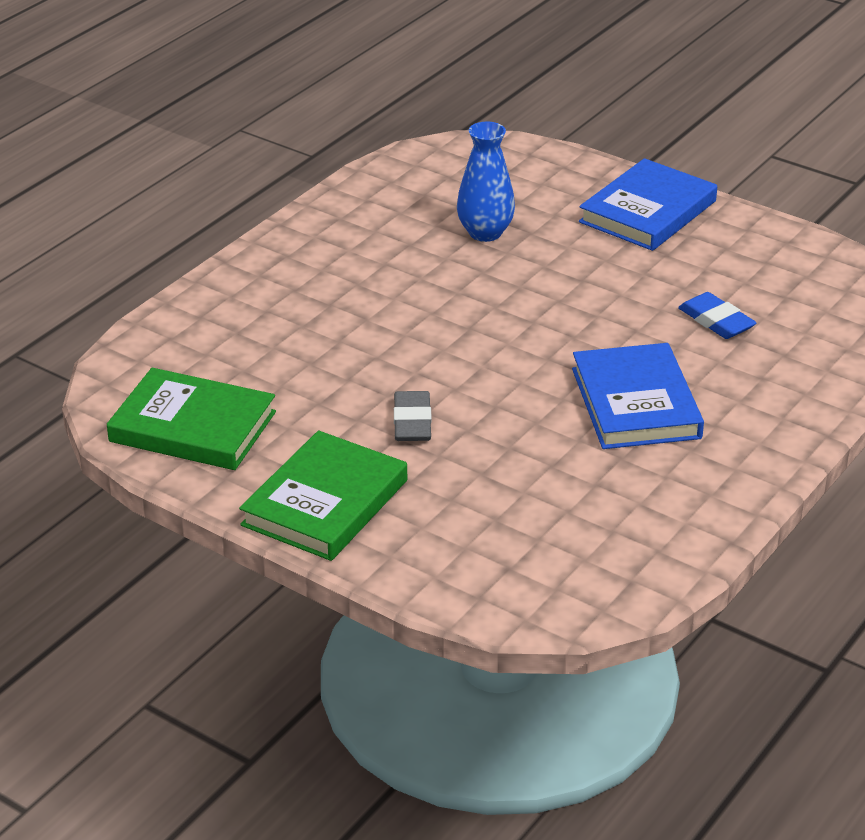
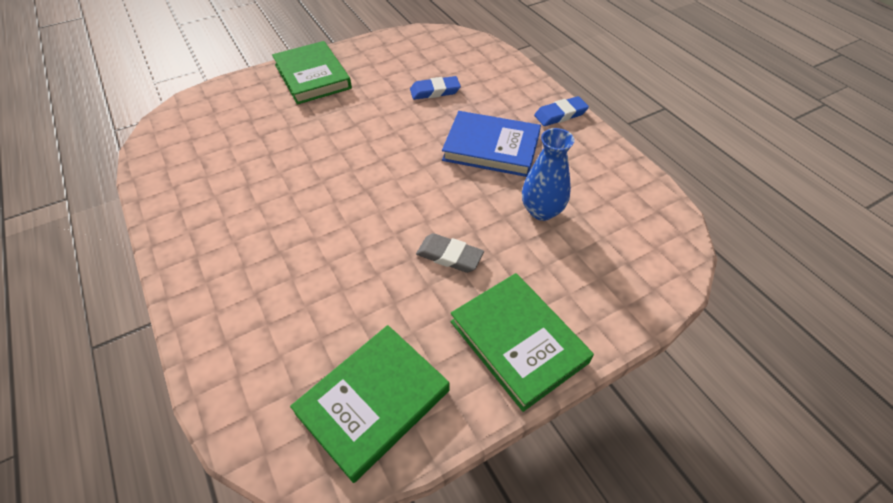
camera: 65 degrees left, 15 degrees up
blue vase [457,122,515,242] -> blue vase moved to [522,128,575,221]
blue book [579,158,717,251] -> green book [272,41,352,105]
none -> blue eraser [534,96,589,126]

